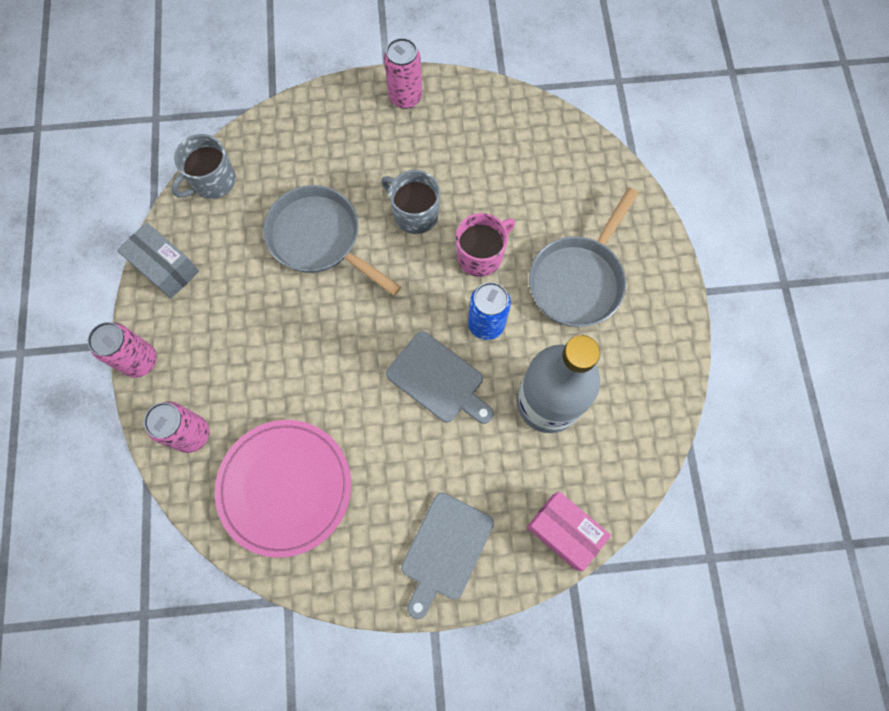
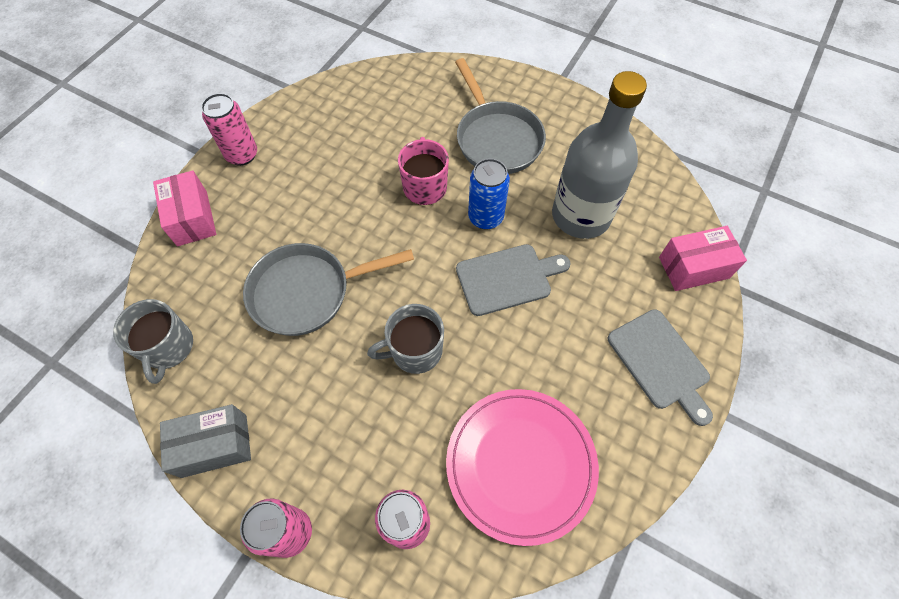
camera: 55 degrees left, 10 degrees down
grey mug [381,170,440,234] -> grey mug moved to [367,304,444,374]
none -> pink box [153,170,216,246]

